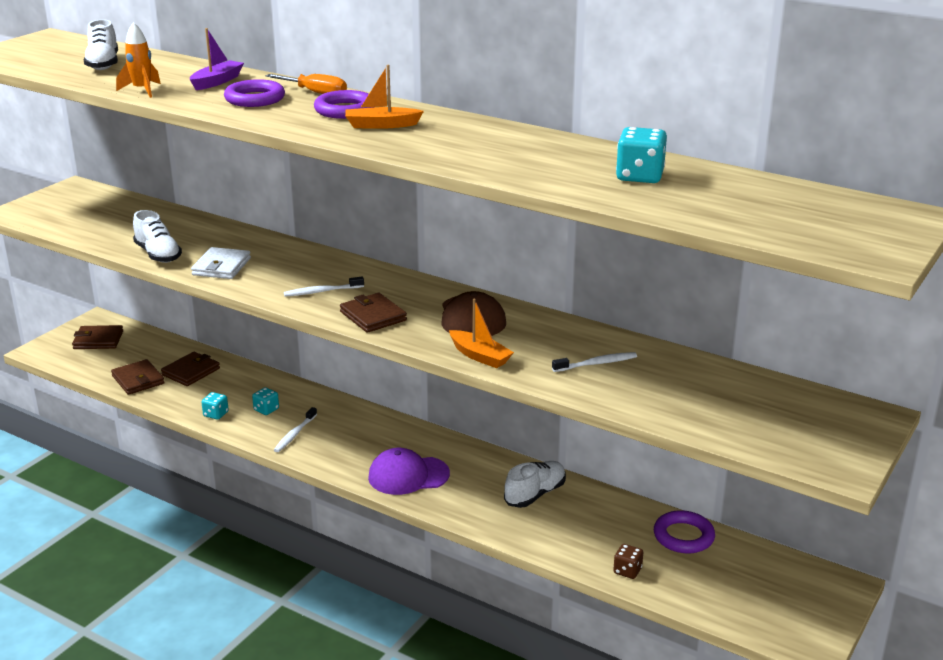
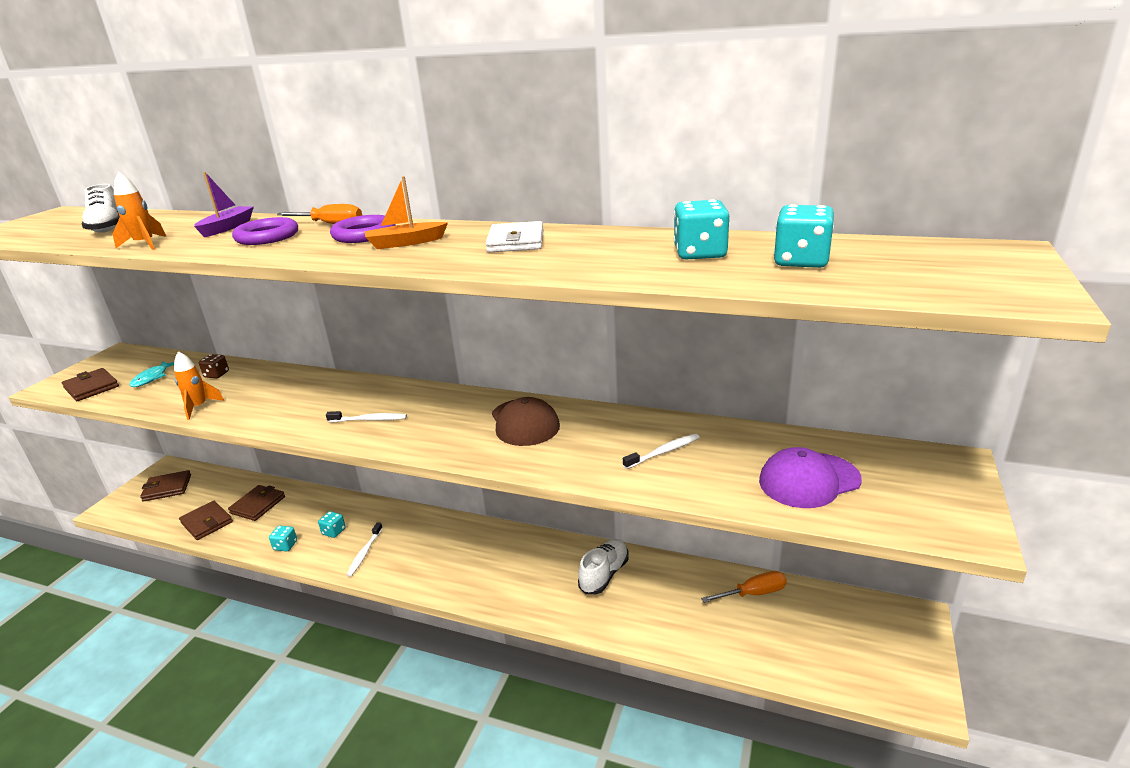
camera: 10 degrees left, 0 degrees up
white shoe [133,210,182,263] -> orange rocket [174,351,224,420]
white wallet [191,247,251,279] -> white wallet moved to [485,221,544,252]
white toothbrush [284,277,364,297] -> white toothbrush turned 150 degrees counterclockwise [326,411,407,422]
brown wallet [340,293,407,333] -> brown wallet moved to [62,368,119,401]
purple cap [368,448,450,495] -> purple cap moved to [759,447,862,508]
orange boat [449,299,514,368] -> none
brown dice [613,544,643,579] -> brown dice moved to [199,354,229,378]
purple ring [654,510,715,553] -> orange screwdriver [701,571,787,603]
none -> turquoise fish [129,361,174,387]
none -> turquoise dice [774,204,834,268]

